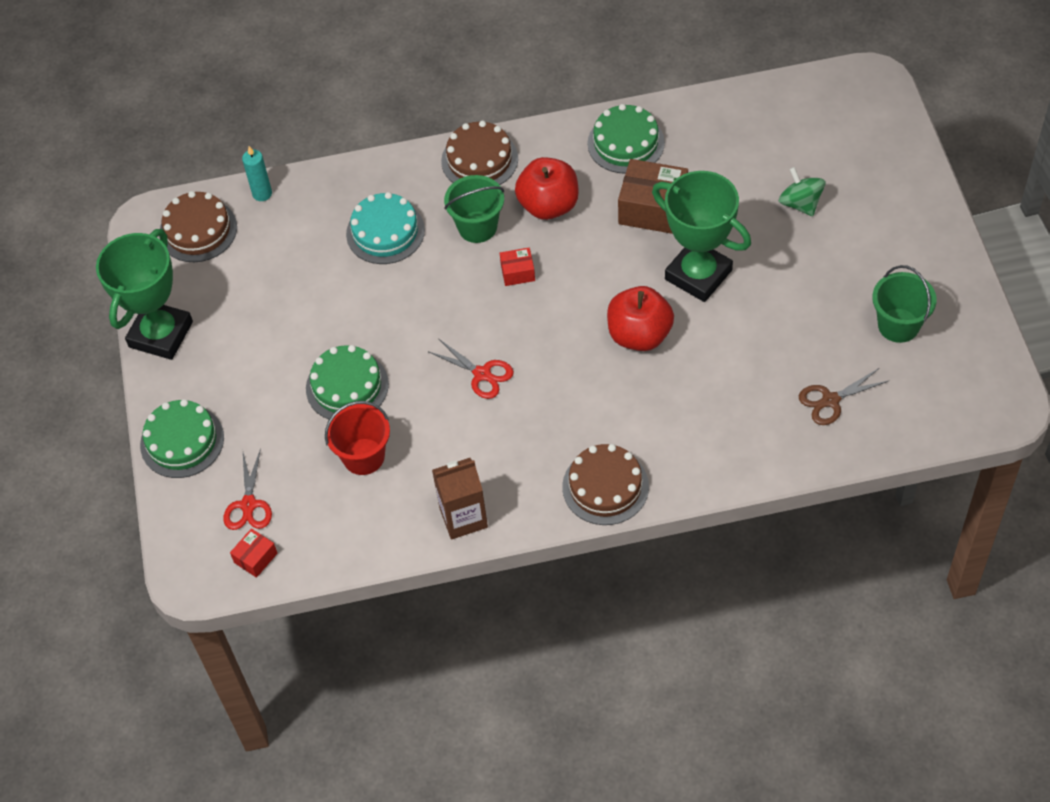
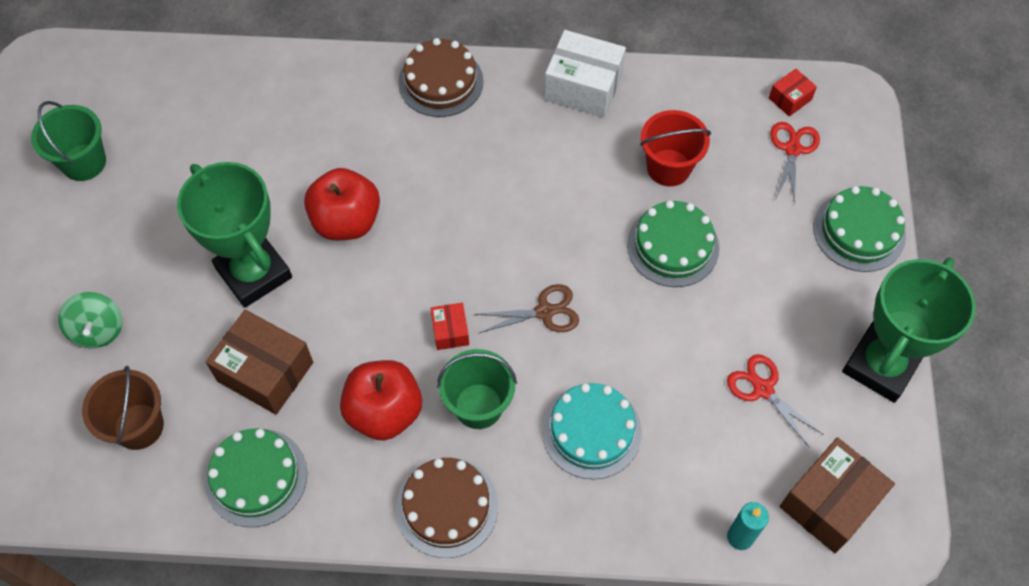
camera: 170 degrees left, 5 degrees up
brown cake [159,191,237,262] -> brown box [780,437,895,553]
red scissors [429,339,514,399] -> red scissors moved to [727,354,824,447]
brown carton [432,458,488,540] -> white box [544,30,626,118]
red box [500,248,535,286] -> red box turned 75 degrees clockwise [430,303,469,350]
brown scissors [799,368,890,425] -> brown scissors moved to [474,284,579,333]
none -> brown bucket [82,366,164,450]

